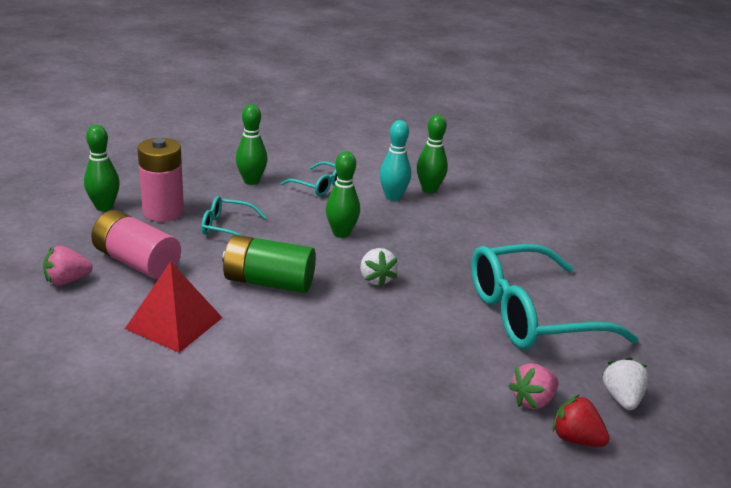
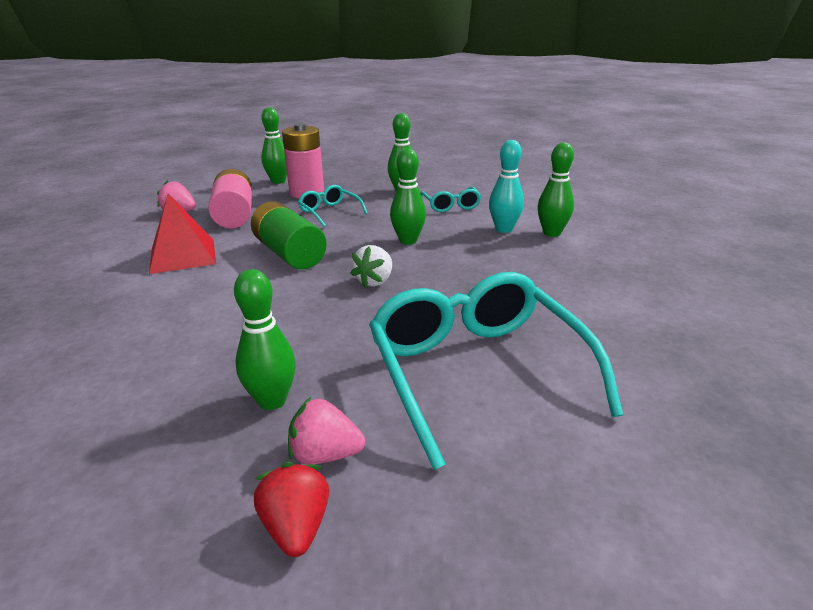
camera: 45 degrees right, 0 degrees up
turquoise glasses [471,244,639,349] -> turquoise glasses turned 45 degrees clockwise [369,272,623,470]
white strawberry [602,357,649,410] -> none
none -> green bowling pin [234,269,296,410]

